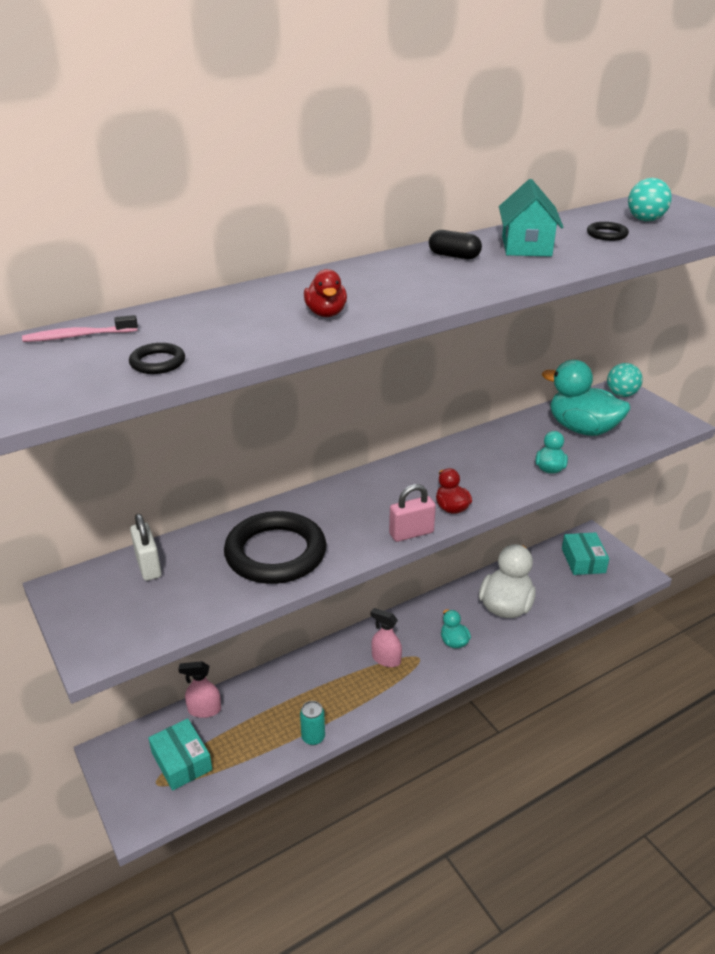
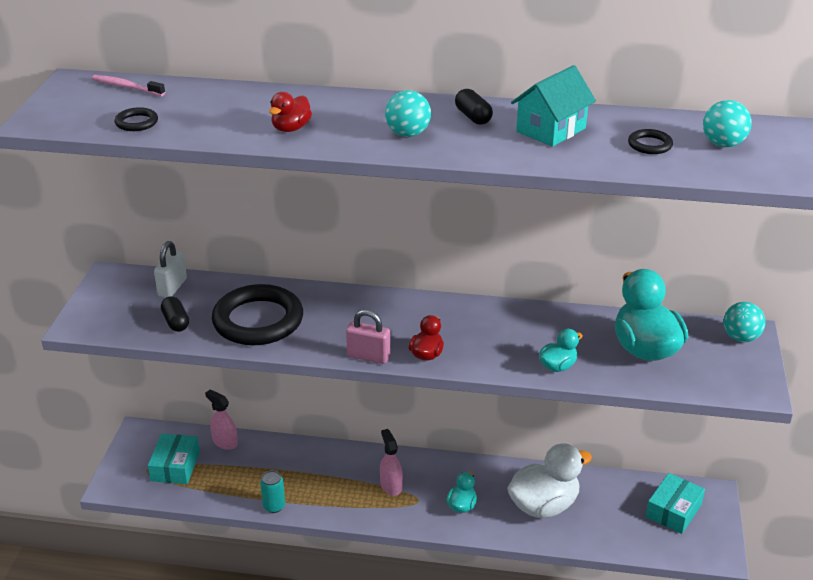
camera: 40 degrees right, 0 degrees up
none -> black capsule [161,296,189,332]
none -> turquoise ball [385,90,431,137]

